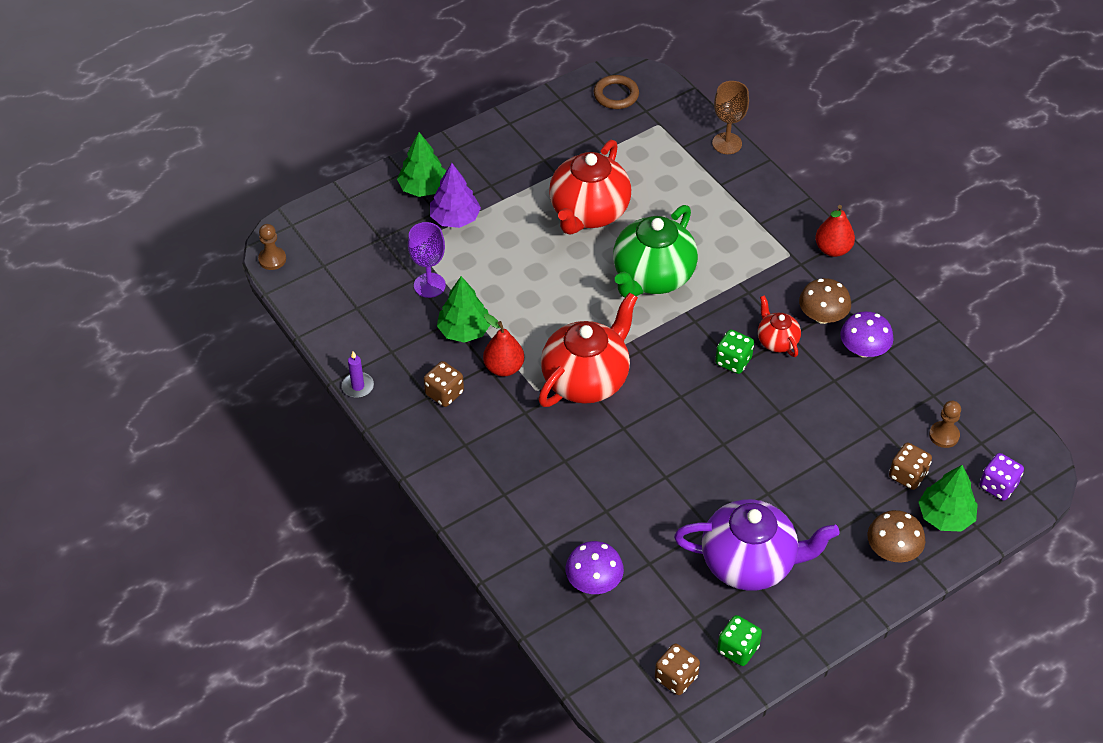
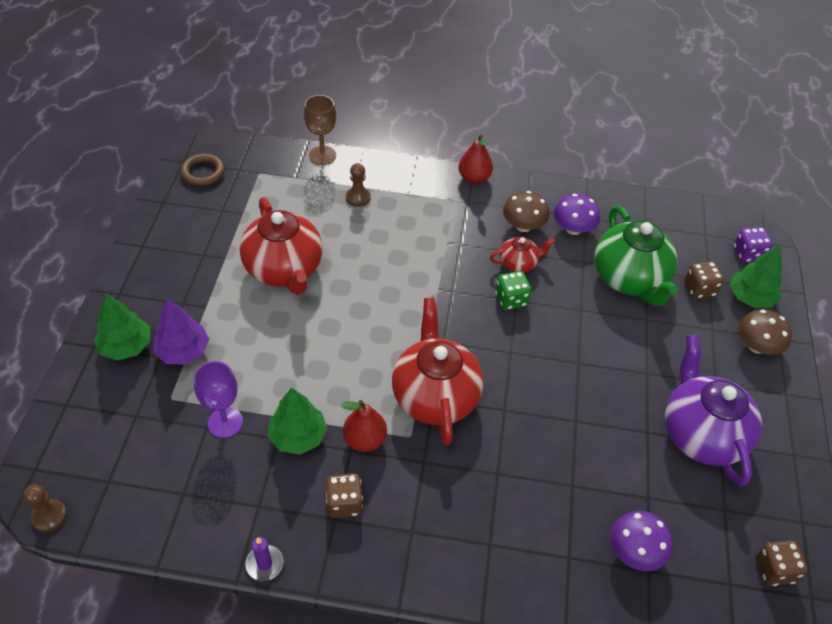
camera: 50 degrees left, 0 degrees up
green teapot [613,205,698,298] -> green teapot moved to [594,206,679,306]
purple teapot [674,499,840,591] -> purple teapot turned 60 degrees counterclockwise [665,334,762,486]
green dice [717,615,762,666] -> none
red teapot [758,295,801,357] -> red teapot turned 150 degrees clockwise [490,236,555,273]
brown pawn [929,401,961,448] -> brown pawn moved to [346,163,371,207]

